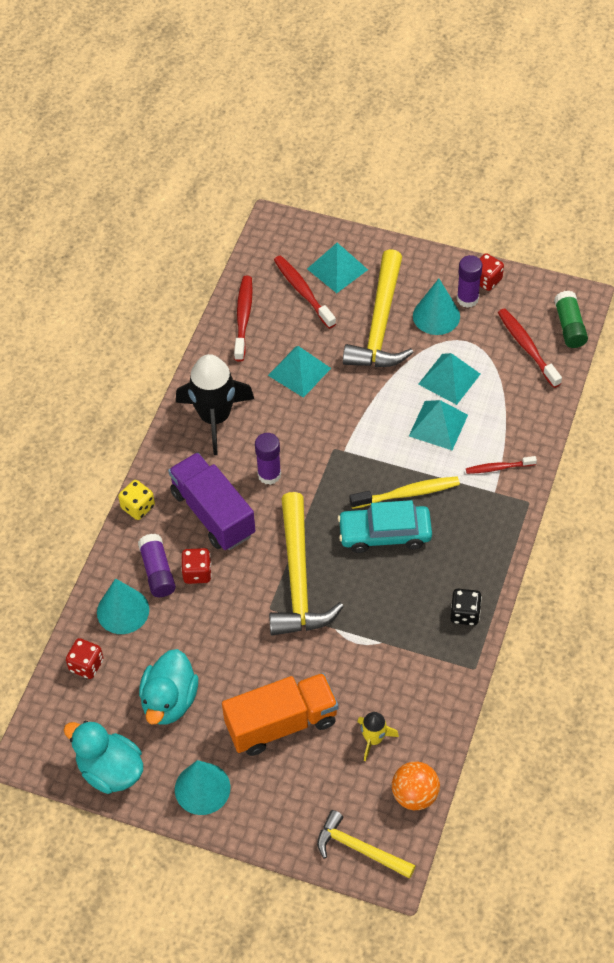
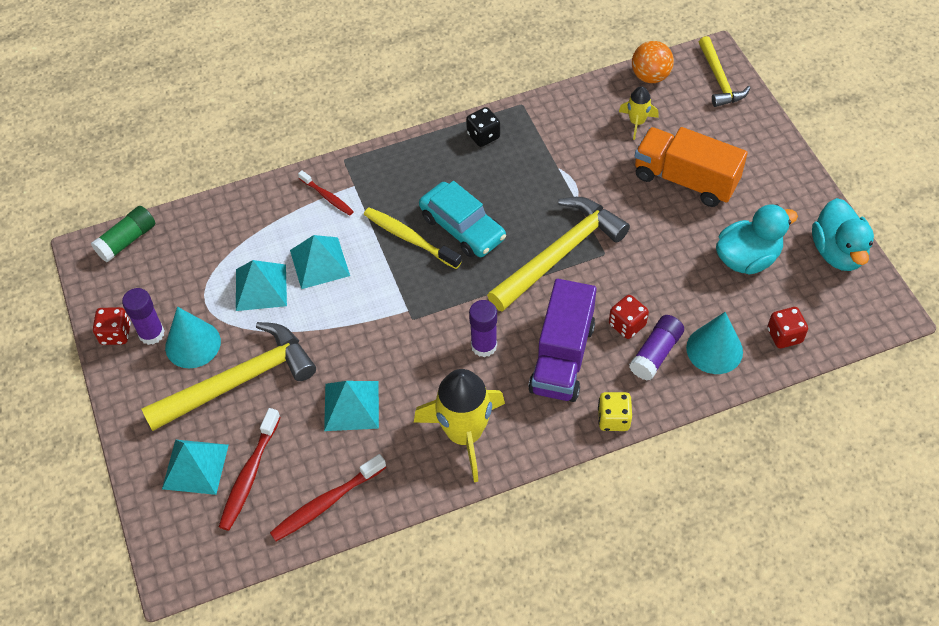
camera: 130 degrees left, 0 degrees up
turquoise cone [175,760,230,815] -> none
black rocket [176,354,254,455] -> yellow rocket [414,369,505,482]
red toothbrush [498,308,562,388] -> none

